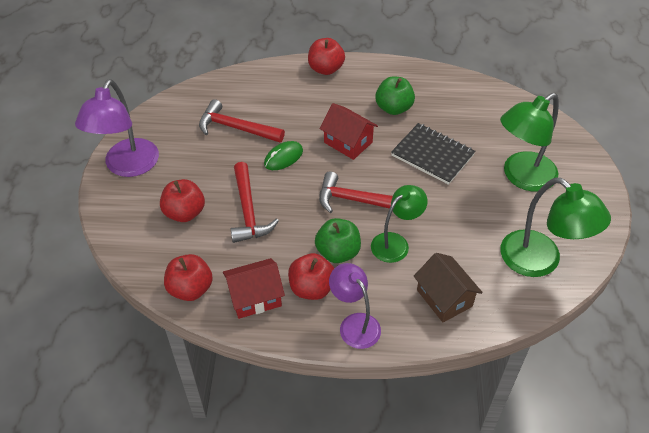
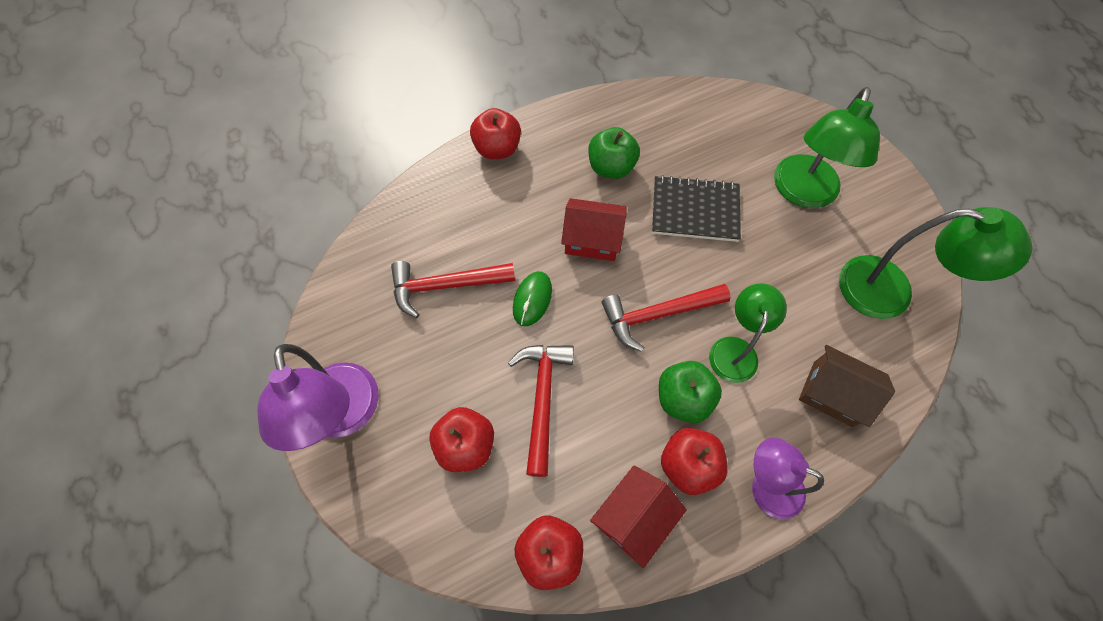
camera: 30 degrees left, 15 degrees up
red hammer [230,162,279,243] -> red hammer turned 135 degrees counterclockwise [508,345,574,477]

